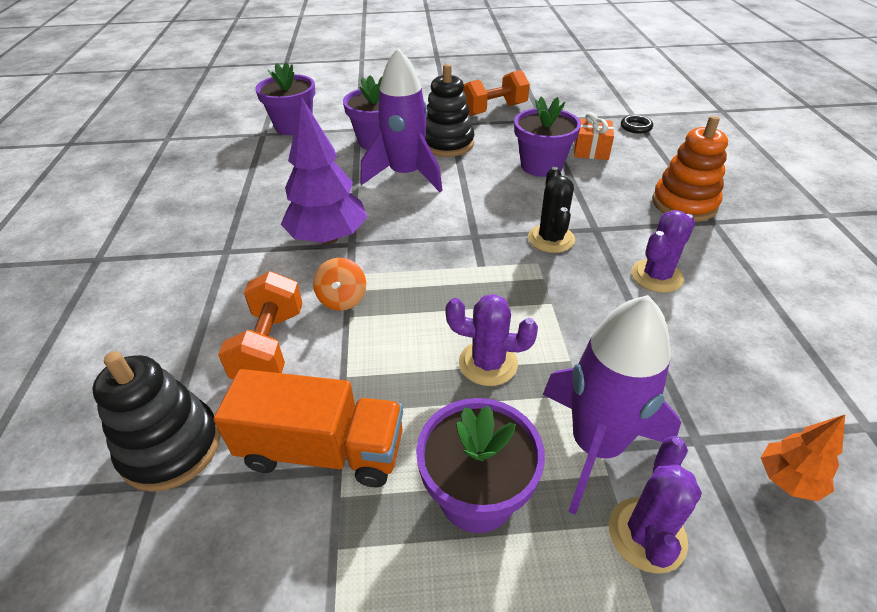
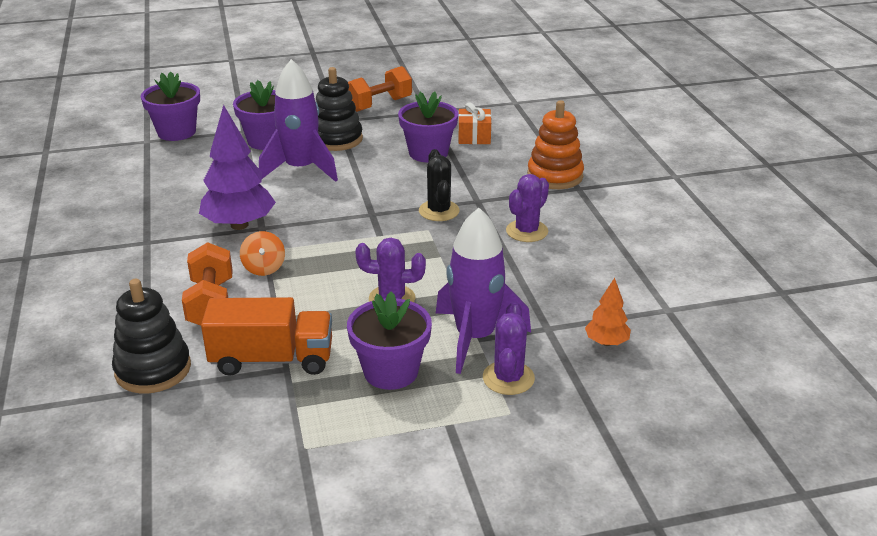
camera: 10 degrees left, 10 degrees down
black ring [621,115,653,134] -> none

